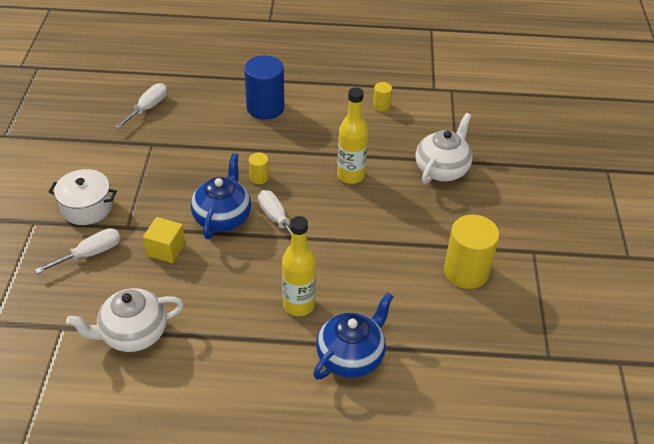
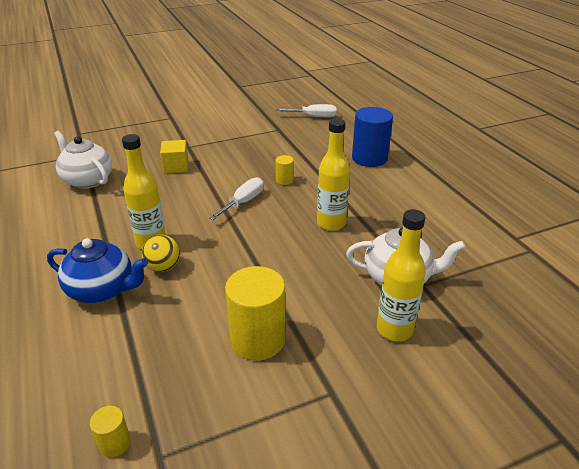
camera: 65 degrees right, 10 degrees down
white screwdriver [35,228,121,274] -> none
white pot [49,169,117,225] -> none
blue teapot [191,153,251,239] -> none
yellow cylinder [373,82,392,111] -> yellow cylinder moved to [90,406,131,457]
none -> yellow ball [142,235,180,272]
none -> yellow bottle [377,209,426,341]

